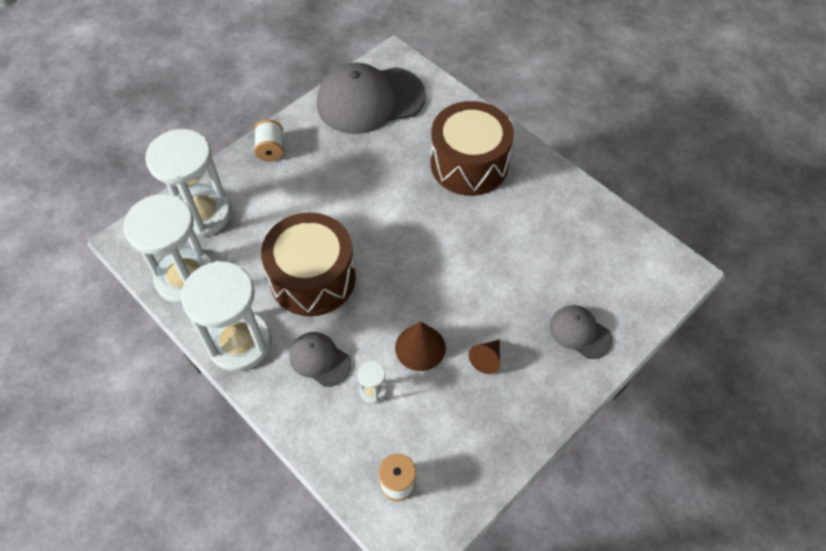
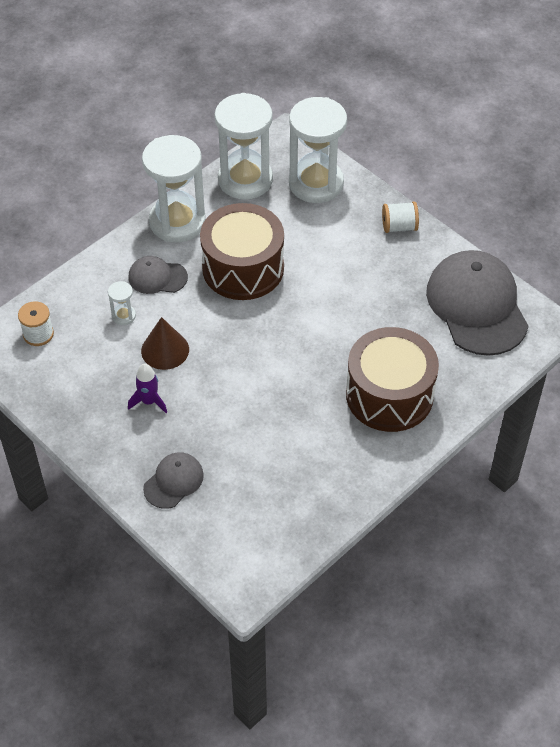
camera: 90 degrees right, 5 degrees down
grey cap [290,332,351,387] -> grey cap turned 120 degrees counterclockwise [128,256,188,294]
brown cone [468,340,500,374] -> purple rocket [128,363,167,413]

